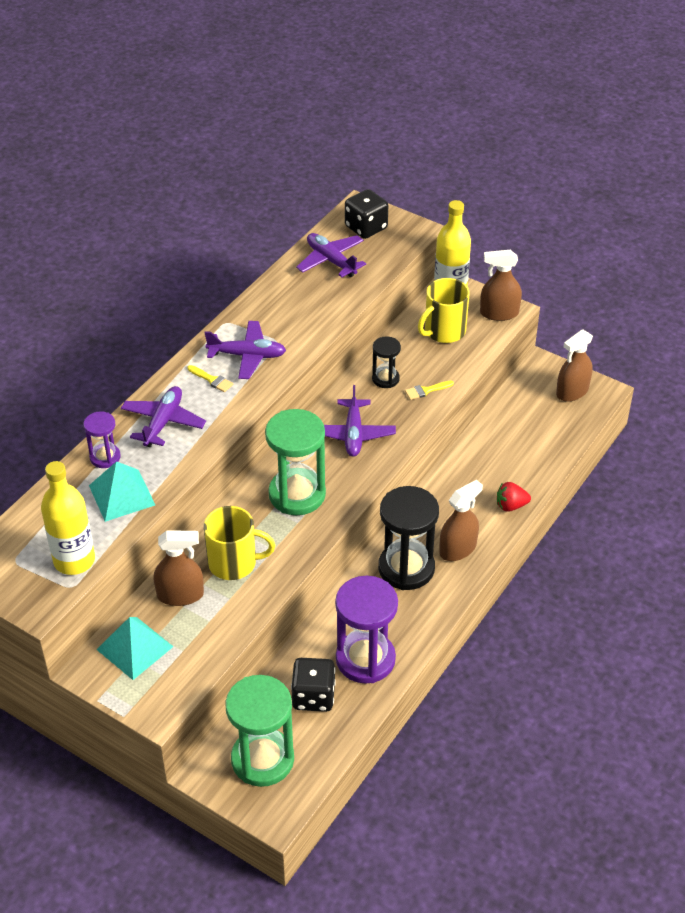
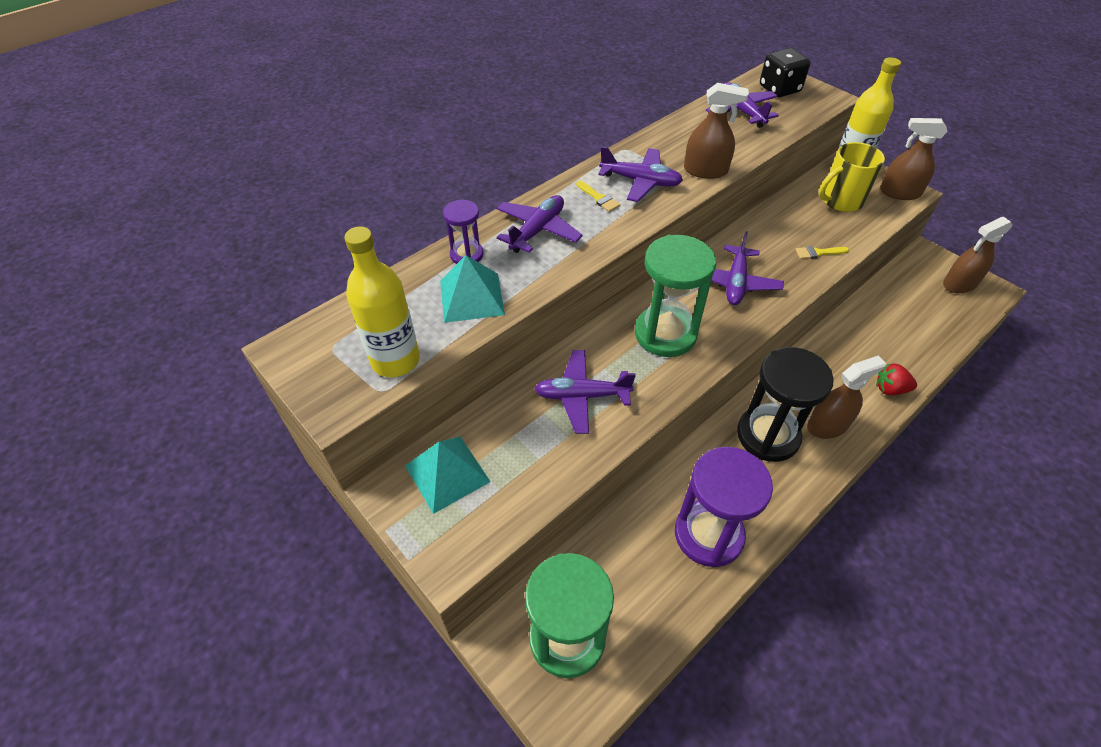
camera: 15 degrees right, 5 degrees up
brown spray bottle [153,530,204,606] -> brown spray bottle moved to [684,83,749,179]
yellow mug [204,506,275,580] -> purple plane [535,350,636,434]
black dice [291,658,336,712] -> none
black hourglass [372,336,401,388] -> none

